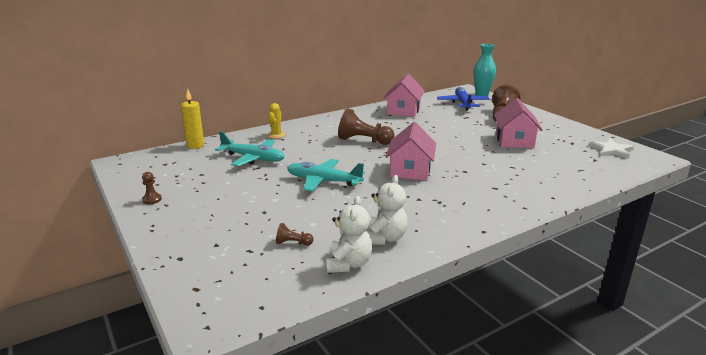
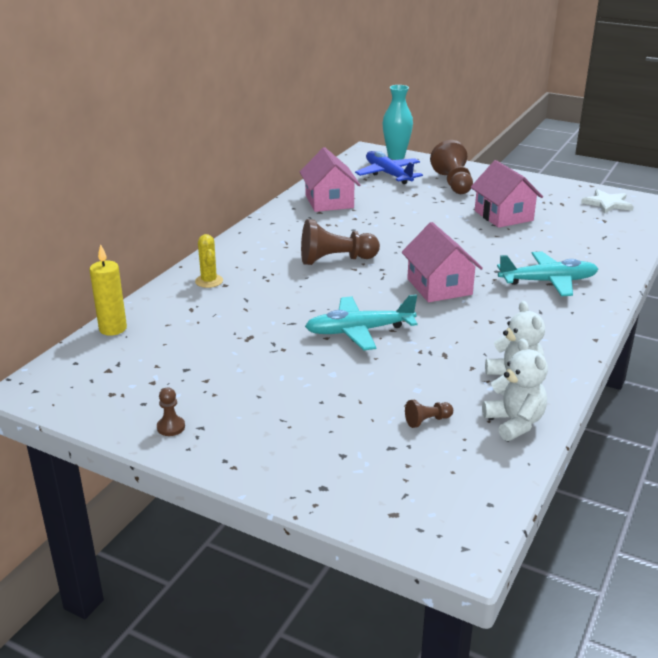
camera: 30 degrees left, 5 degrees up
turquoise plane [215,131,284,166] -> turquoise plane moved to [497,251,598,296]

